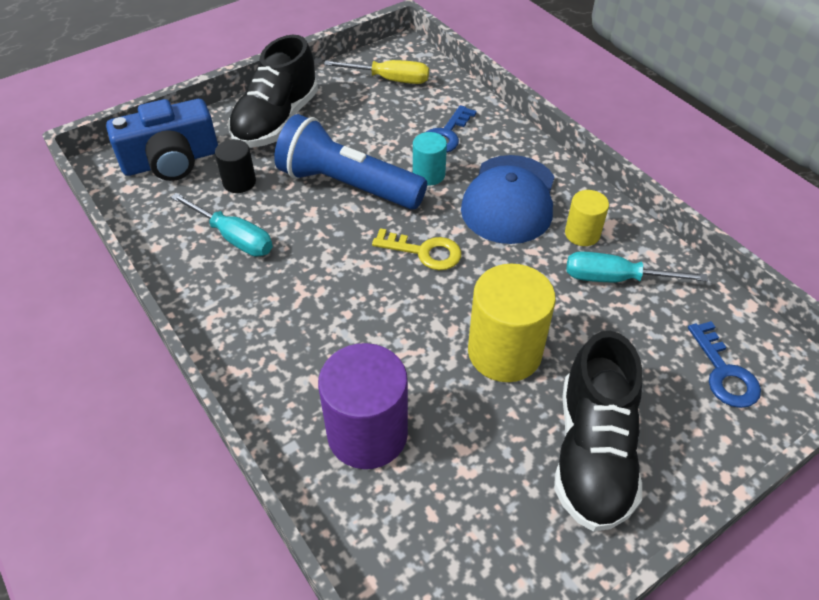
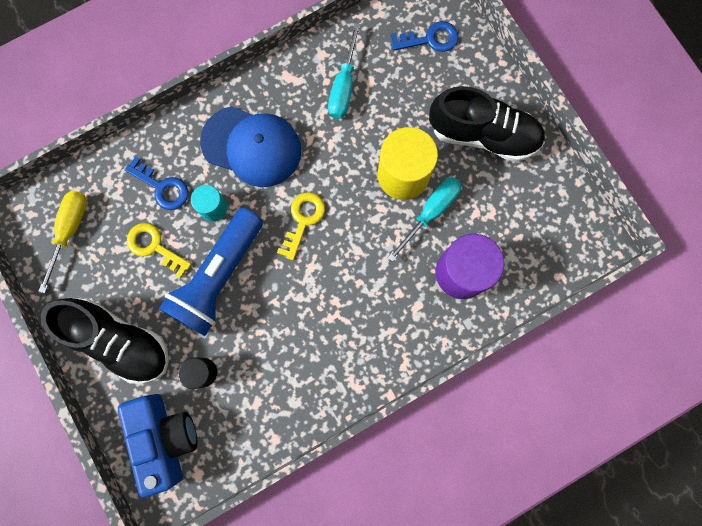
camera: 85 degrees left, 30 degrees up
turquoise screwdriver [171,193,273,257] -> turquoise screwdriver moved to [387,177,461,262]
yellow cylinder [565,190,609,246] -> none
none -> yellow key [127,223,192,279]

